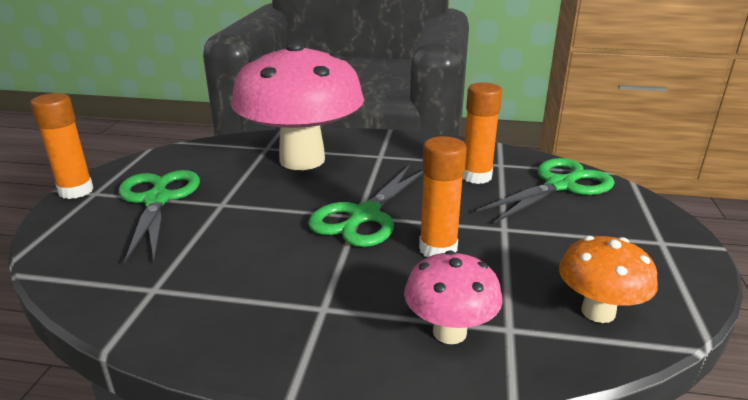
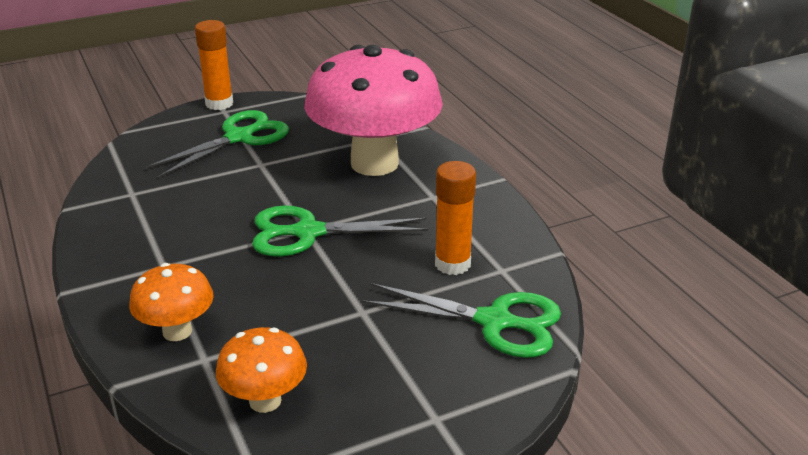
camera: 55 degrees right, 5 degrees up
pink mushroom [404,250,503,344] -> orange mushroom [129,263,214,341]
orange glue stick [419,136,467,257] -> none

